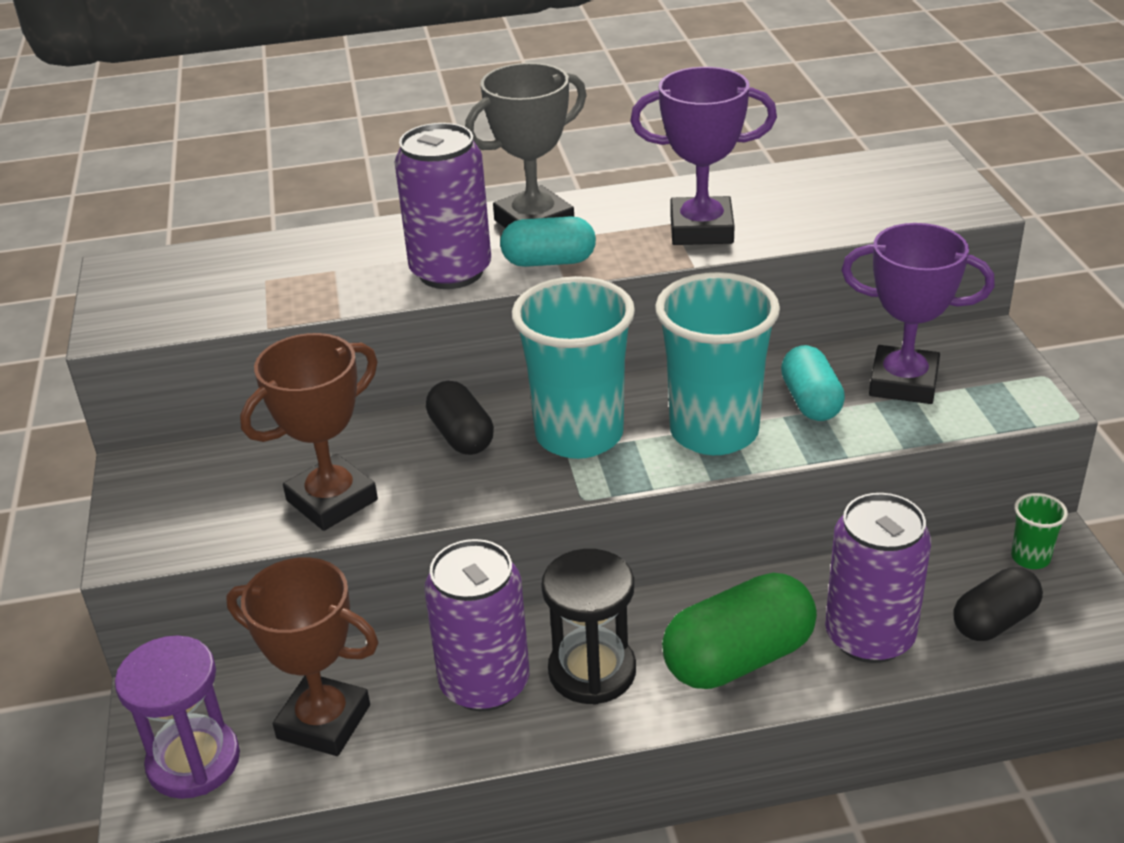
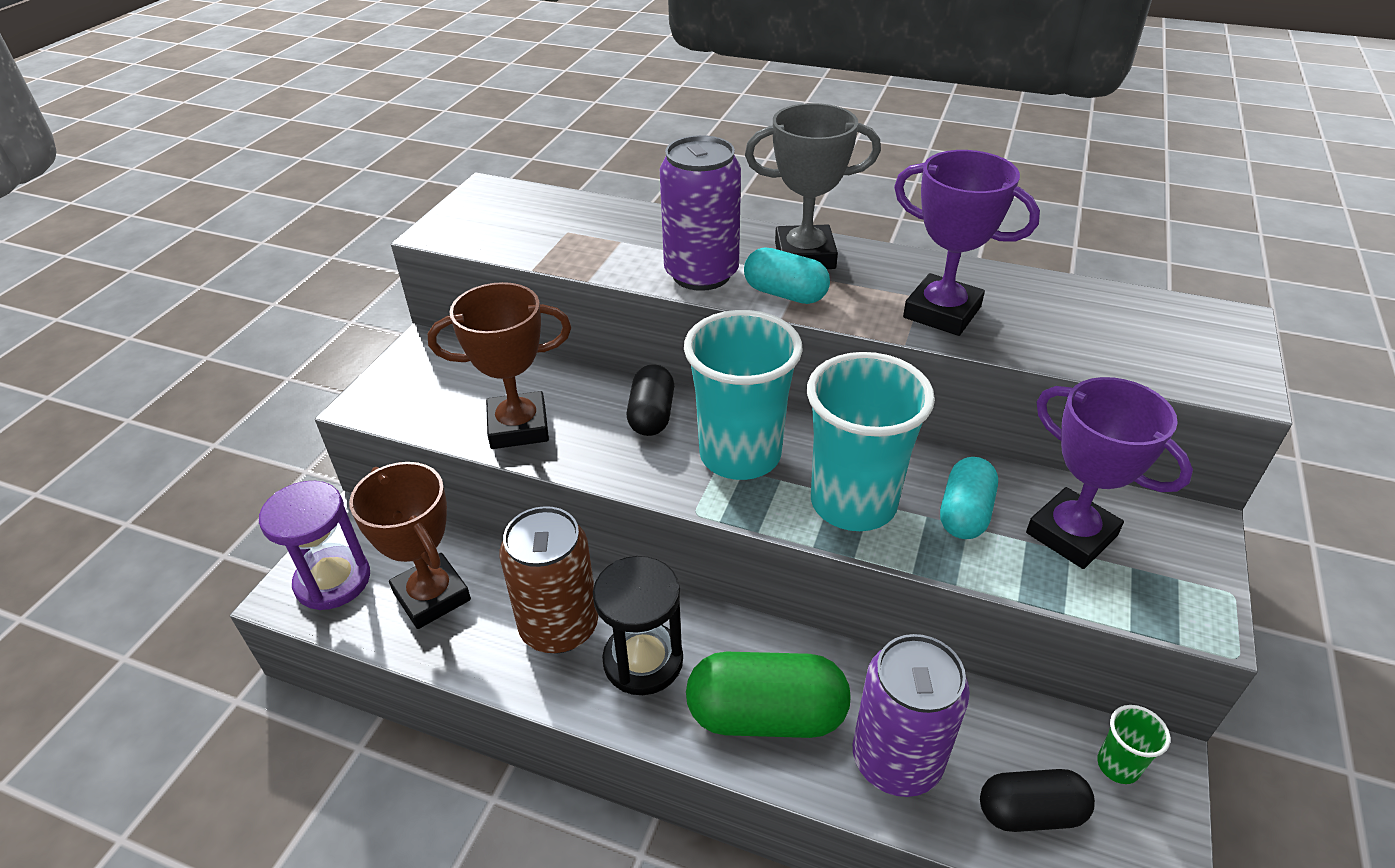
camera: 30 degrees right, 5 degrees up
purple can [424,539,529,711] -> brown can [499,506,598,654]

